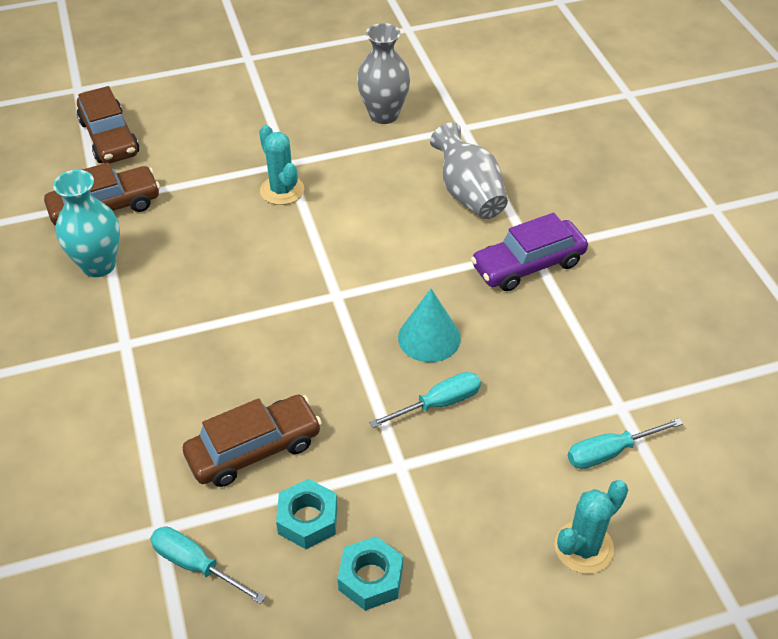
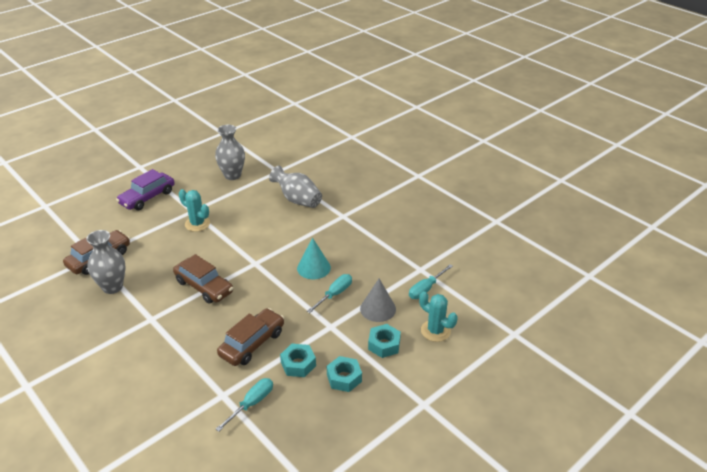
camera: 25 degrees left, 10 degrees down
turquoise vase [53,170,120,277] -> grey vase [86,230,125,294]
brown car [77,86,139,163] -> brown car moved to [173,254,233,304]
turquoise screwdriver [150,527,266,604] -> turquoise screwdriver turned 120 degrees clockwise [216,378,273,432]
purple car [471,213,588,291] -> purple car moved to [116,169,175,210]
turquoise cactus [555,480,628,574] -> turquoise cactus turned 75 degrees counterclockwise [419,291,458,342]
none -> grey cone [360,279,396,322]
none -> turquoise nut [368,324,401,358]

